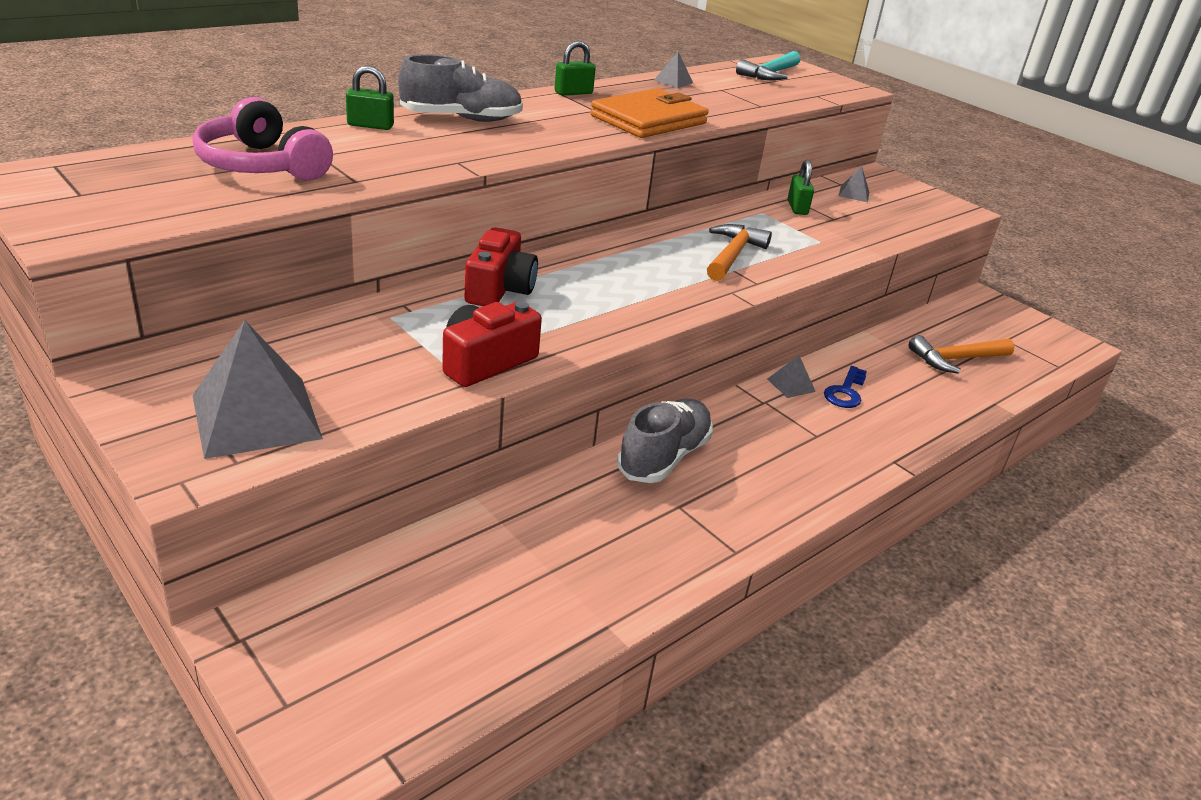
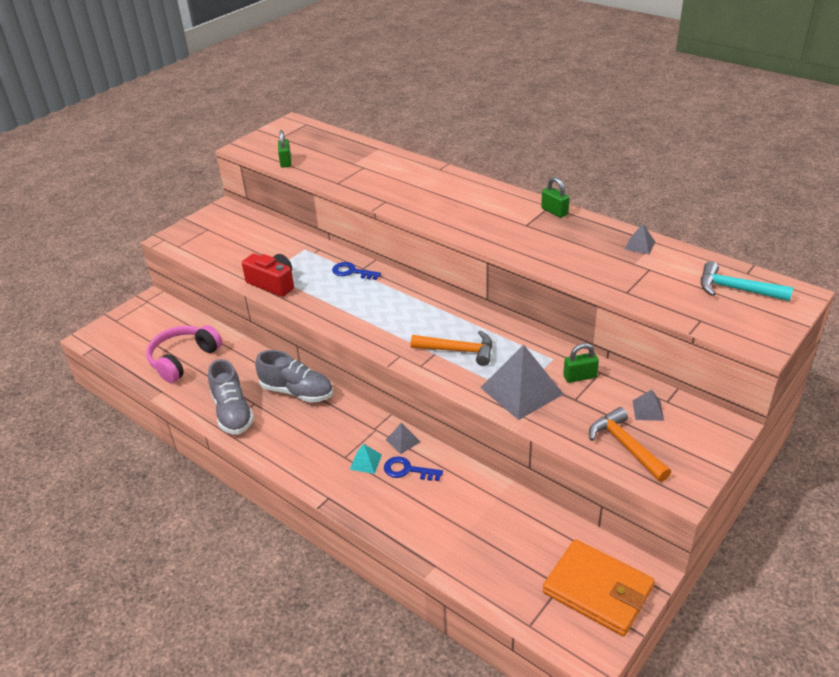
camera: 85 degrees right, 5 degrees up
grey pyramid [192,320,323,459] -> grey pyramid moved to [480,344,564,420]
pink headphones [193,97,333,181] -> pink headphones moved to [146,325,222,383]
green padlock [346,65,394,130] -> green padlock moved to [278,130,291,168]
grey shoe [398,54,523,122] -> grey shoe moved to [208,359,254,434]
red camera [465,227,538,306] -> blue key [332,262,381,280]
orange wallet [590,88,709,138] -> orange wallet moved to [542,539,655,636]
orange hammer [909,335,1015,374] -> orange hammer moved to [589,407,671,482]
none -> turquoise pyramid [350,444,382,474]

